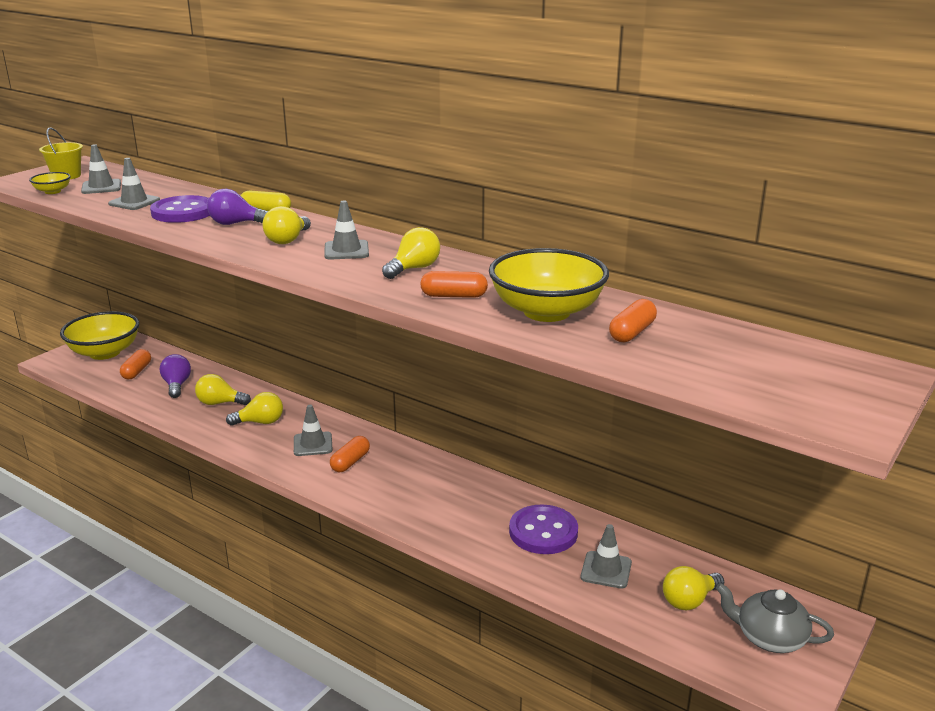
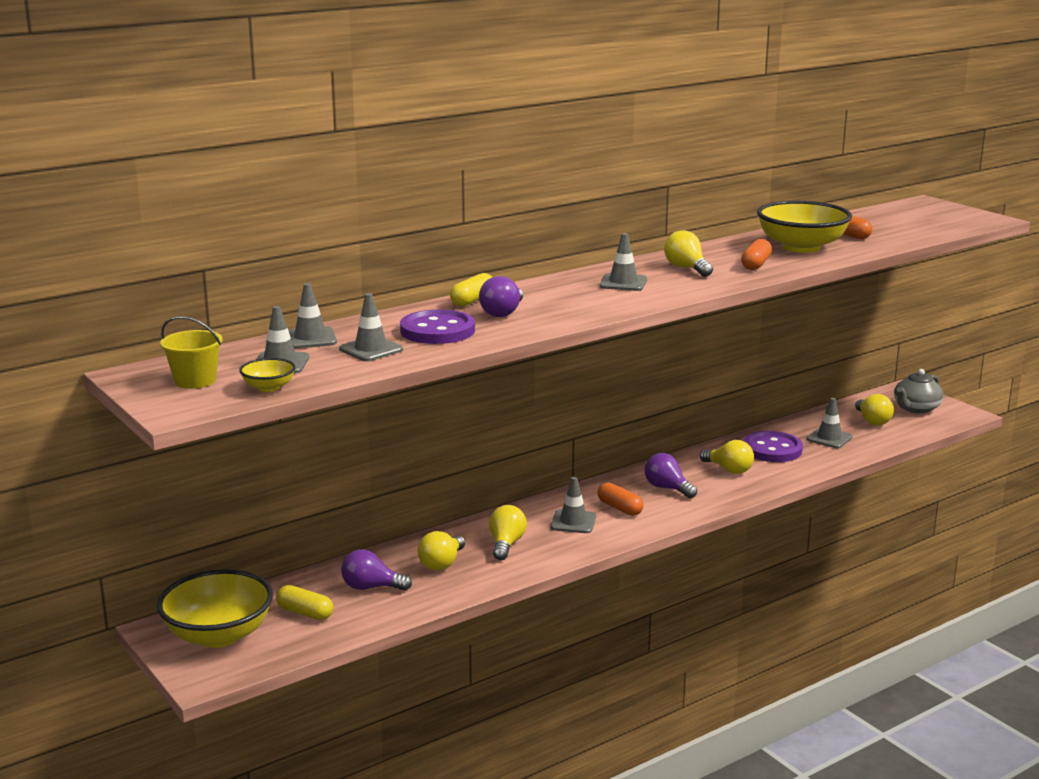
camera: 70 degrees left, 5 degrees down
orange capsule [120,349,151,379] -> yellow capsule [276,585,333,620]
yellow light bulb [263,206,311,244] -> yellow light bulb moved to [700,440,754,474]
none -> grey traffic cone [288,283,337,349]
none -> purple light bulb [645,453,697,498]

